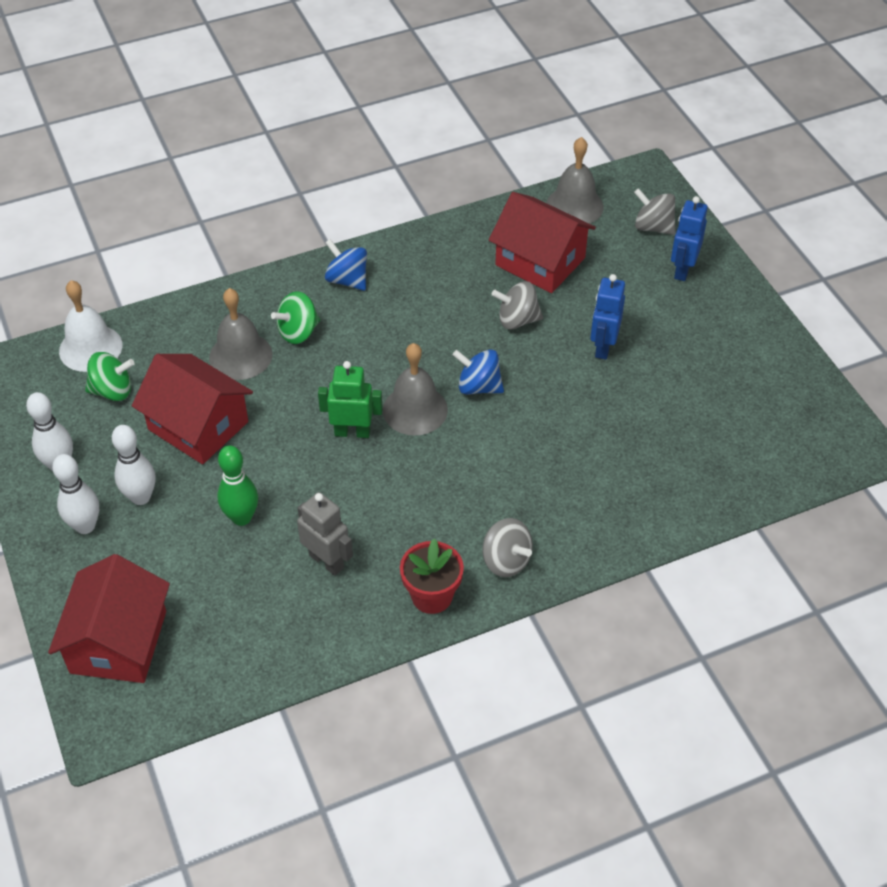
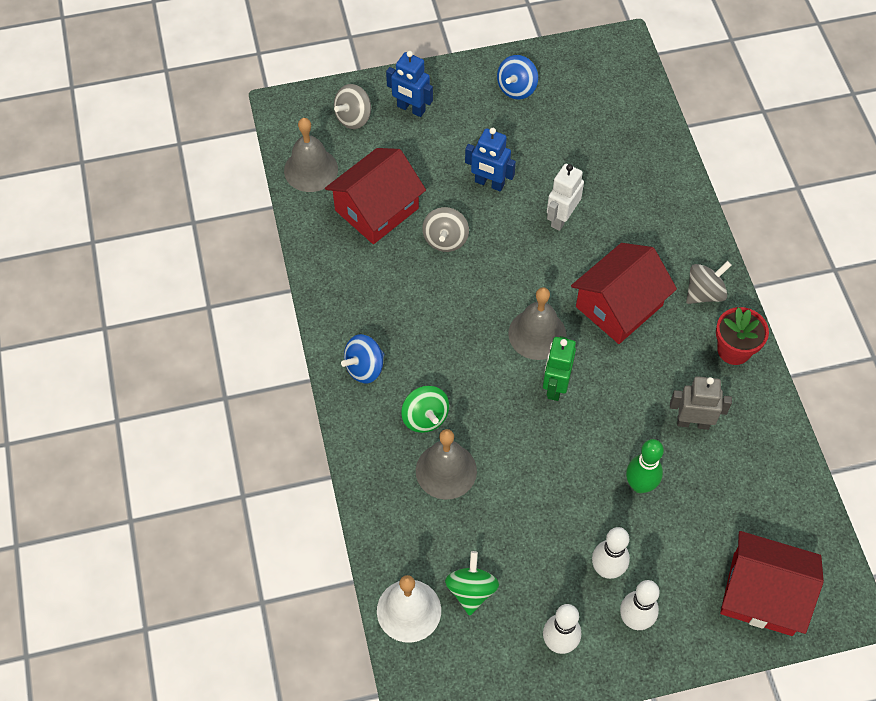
camera: 80 degrees left, 10 degrees up
red house [132,354,253,464] -> red house moved to [571,243,677,344]
grey robot [297,492,353,576] -> grey robot turned 45 degrees clockwise [670,376,732,430]
blue spinning top [452,349,504,395] -> blue spinning top moved to [497,55,538,99]
none -> white robot [547,164,584,231]

